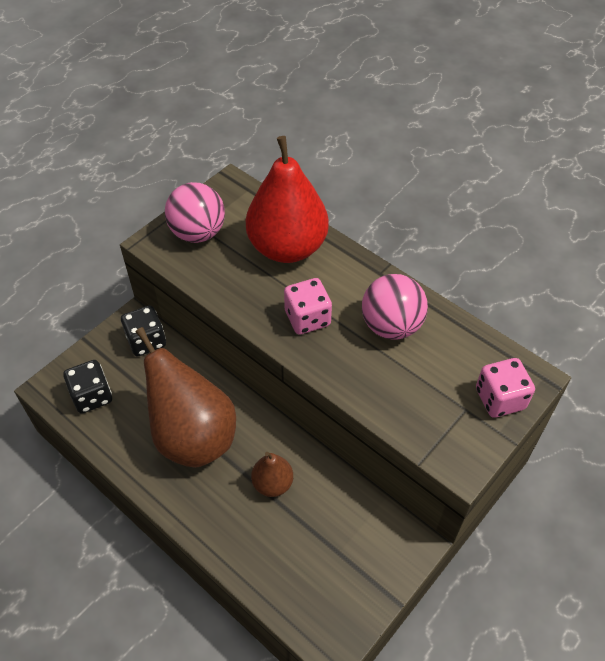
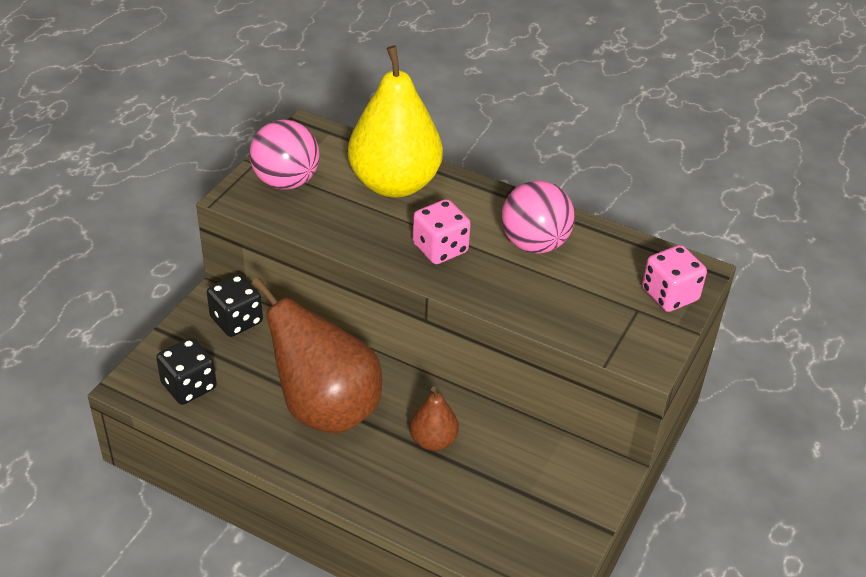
camera: 15 degrees left, 10 degrees down
red pear [246,136,329,263] -> yellow pear [348,45,443,198]

